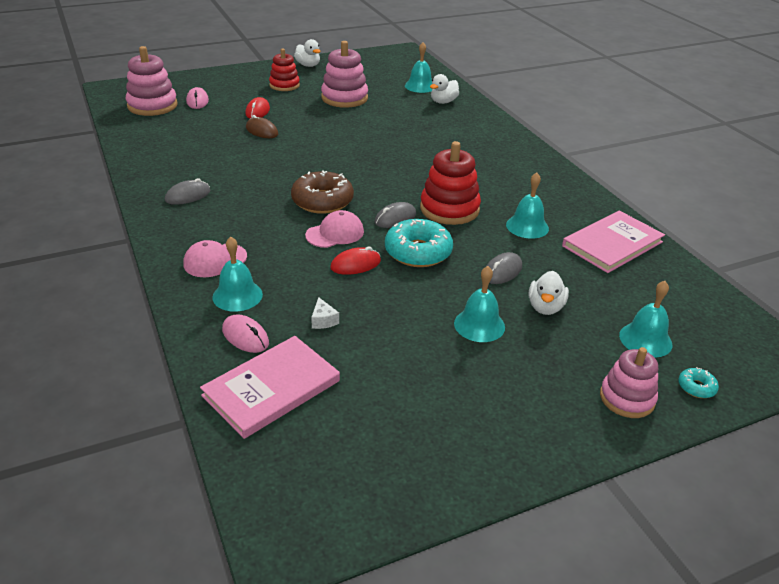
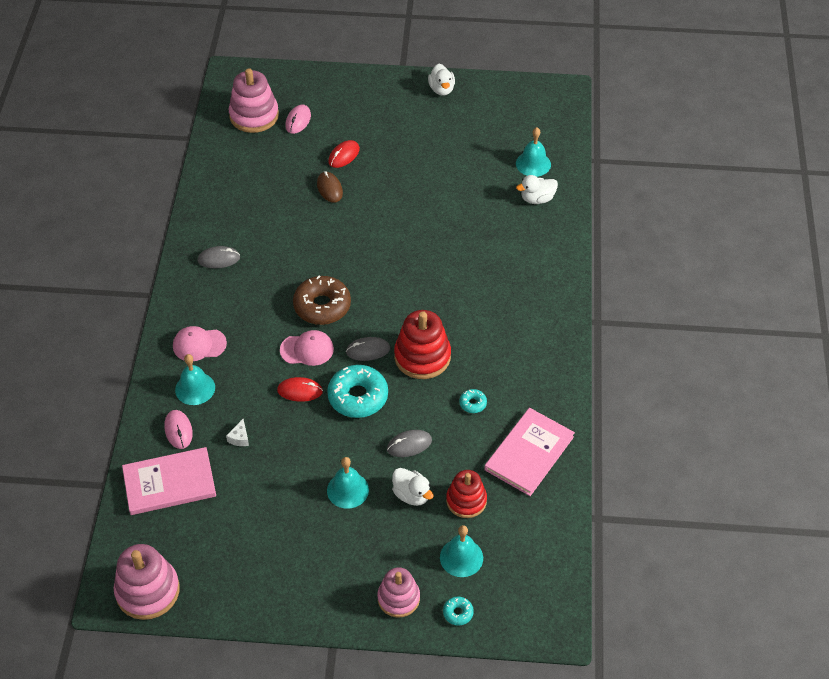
camera: 30 degrees right, 15 degrees up
red stacking toy [269,48,300,91] -> red stacking toy moved to [446,470,487,518]
pink stacking toy [321,41,368,108] -> pink stacking toy moved to [114,544,180,620]
turquoise bell [506,173,549,239] -> turquoise donut [459,389,487,413]
white duck [529,271,569,315] -> white duck turned 90 degrees counterclockwise [392,468,434,506]
pink book [562,211,665,273] -> pink book turned 45 degrees counterclockwise [484,408,575,496]

